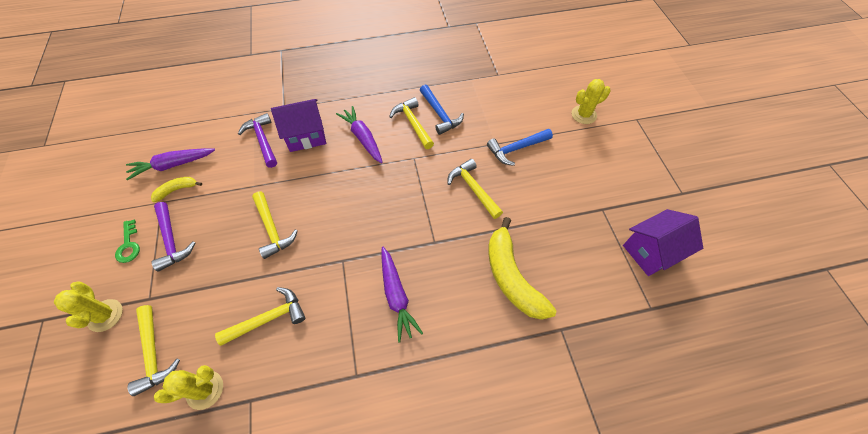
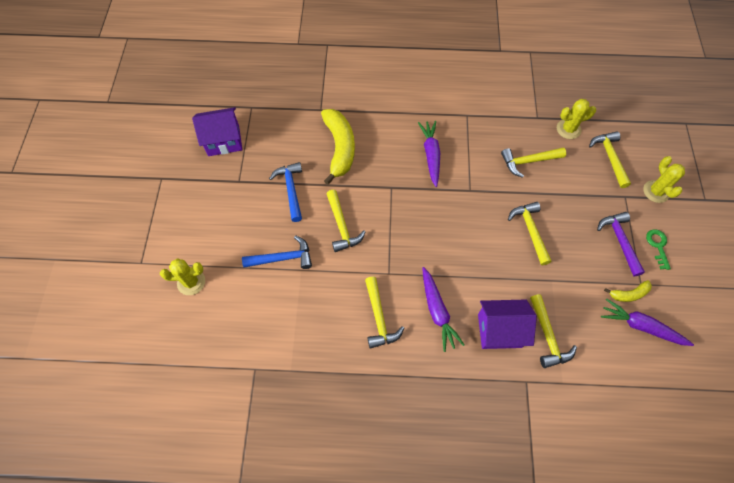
camera: 165 degrees left, 5 degrees up
purple carrot [126,148,215,180] -> purple carrot turned 150 degrees counterclockwise [601,298,694,346]
purple hammer [238,113,277,168] -> yellow hammer [530,294,577,368]
blue hammer [420,85,464,135] -> blue hammer moved to [269,162,302,222]

